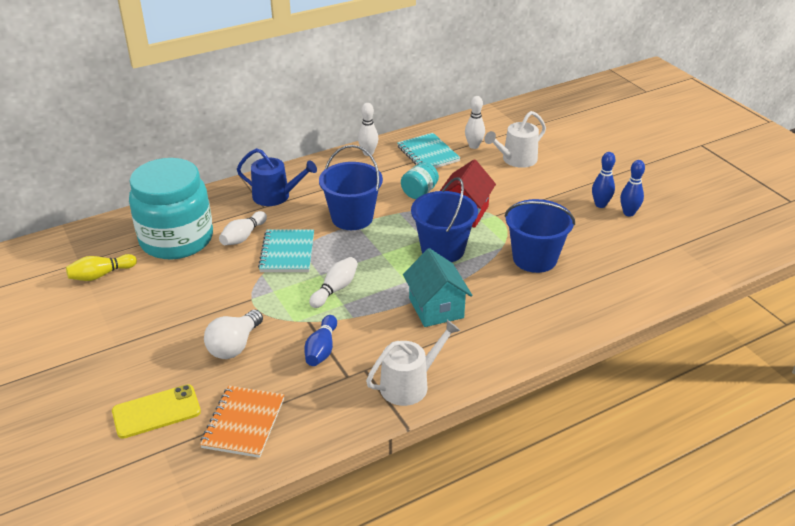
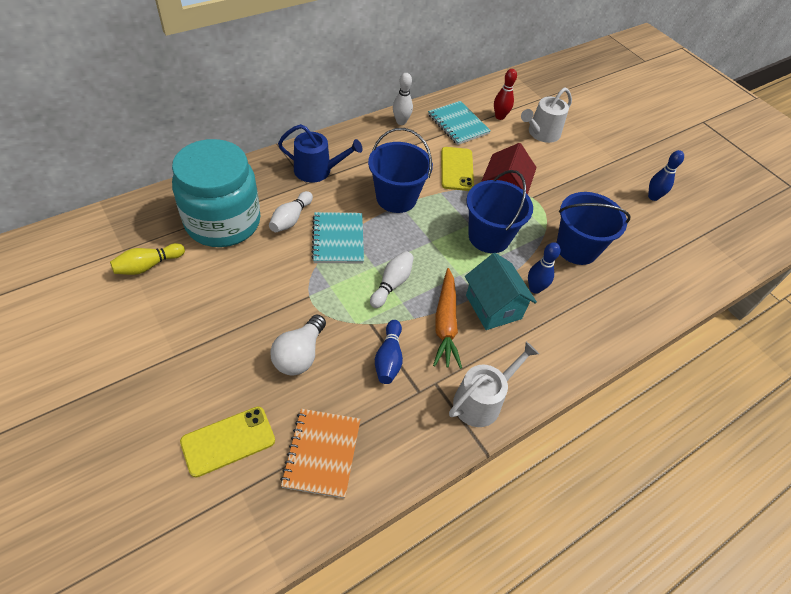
camera: 10 degrees left, 15 degrees up
turquoise jar [401,162,439,199] -> yellow phone [441,147,474,191]
white bowling pin [465,96,485,149] -> red bowling pin [494,69,517,120]
blue bowling pin [592,152,615,208] -> blue bowling pin moved to [528,242,560,294]
none -> orange carrot [433,268,462,369]

